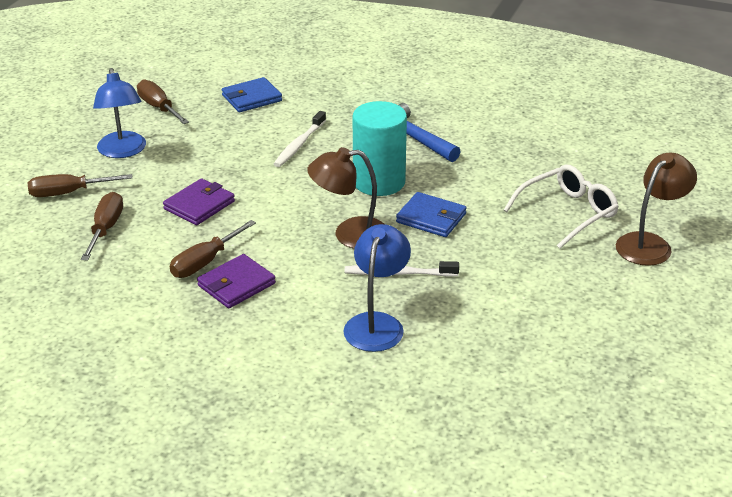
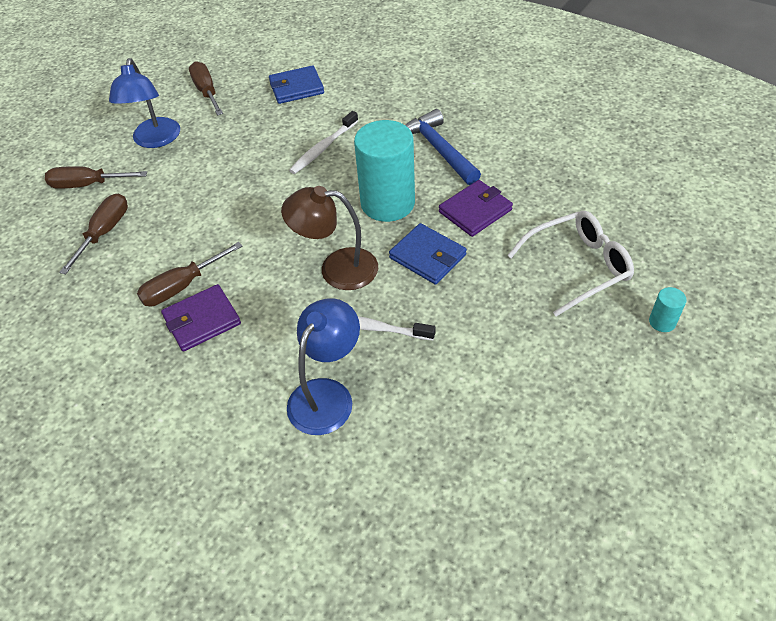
camera: 15 degrees right, 15 degrees up
purple wallet [163,179,235,225] -> purple wallet moved to [439,180,513,237]
brown lamp [616,152,697,266] -> turquoise cylinder [649,287,687,332]

